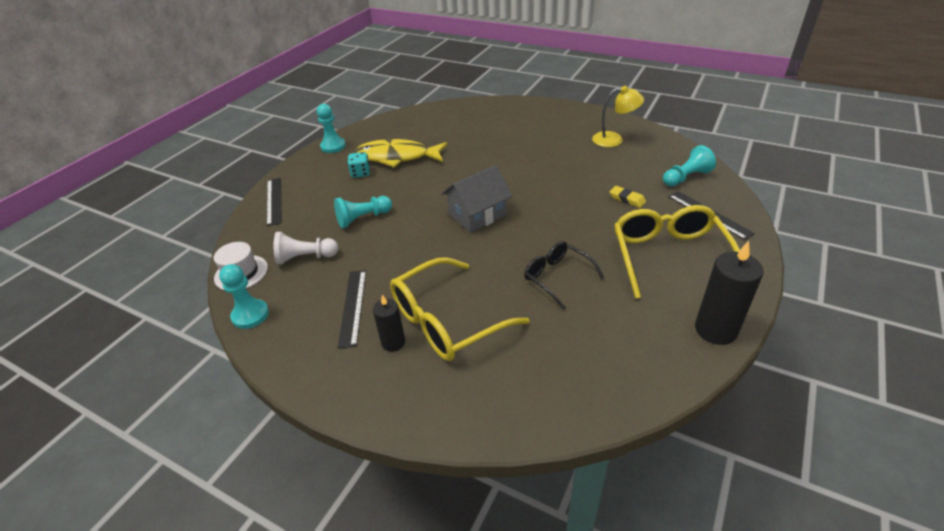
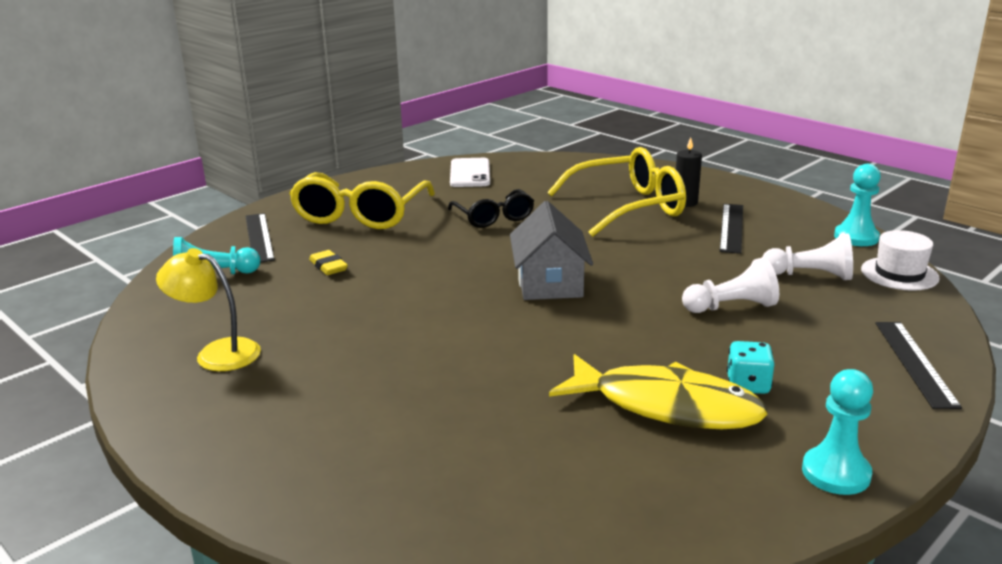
camera: 165 degrees left, 15 degrees down
turquoise pawn [334,196,392,229] -> white pawn [682,258,779,313]
grey house [442,165,512,233] -> grey house turned 75 degrees counterclockwise [510,201,593,300]
black candle [695,241,764,345] -> none
none -> white phone [450,158,490,187]

